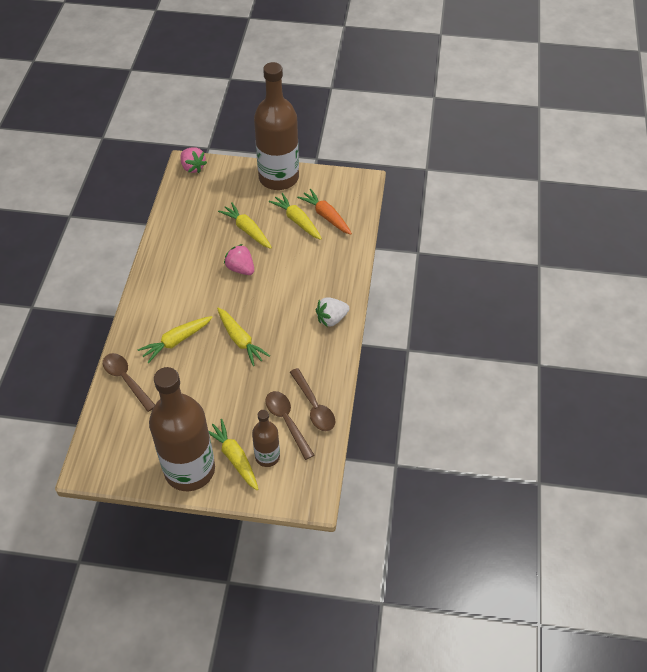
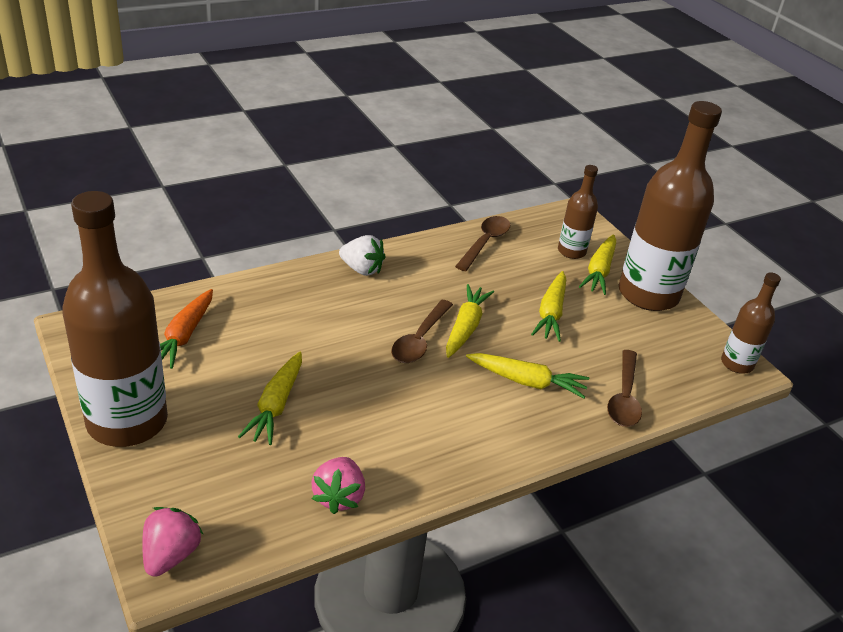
camera: 130 degrees left, 15 degrees down
pink strawberry [224,244,254,275] -> pink strawberry moved to [311,457,365,514]
brown spoon [265,391,314,460] -> brown spoon moved to [391,300,453,363]
yellow carrot [269,193,322,240] -> yellow carrot moved to [531,271,566,342]
none -> brown bottle [721,272,781,374]

